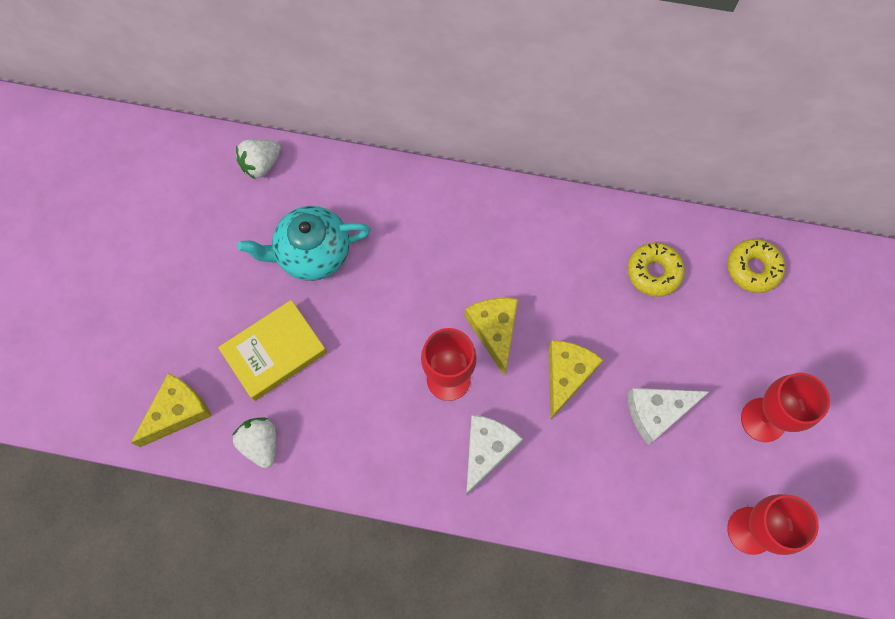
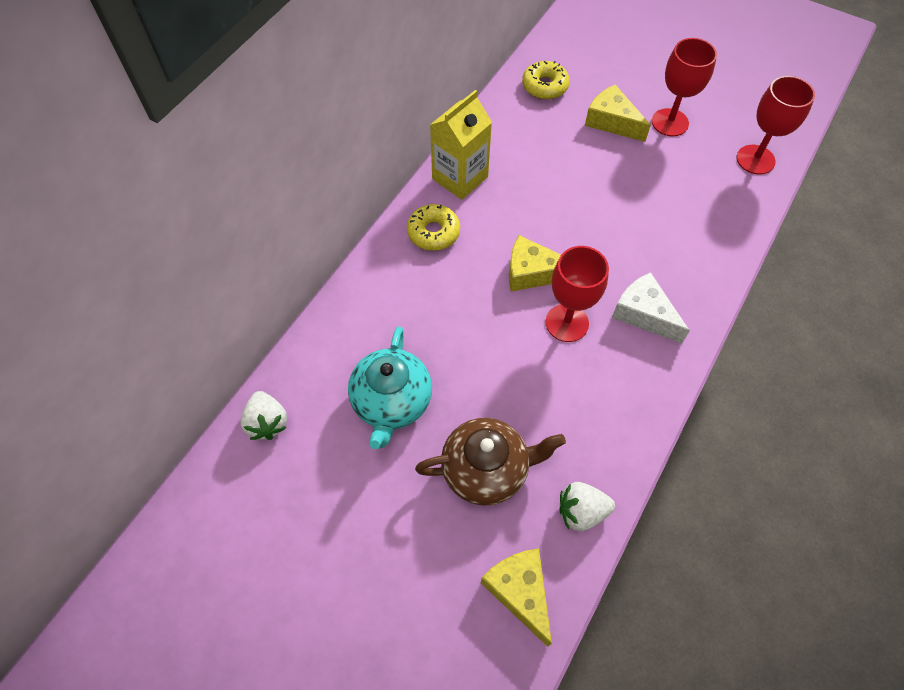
camera: 70 degrees left, 10 degrees down
yellow book [218,300,327,401] -> brown teapot [415,418,566,506]
yellow cheese [549,340,603,419] -> yellow cheese moved to [585,84,651,142]
white cheese [627,388,710,445] -> none
yellow donut [628,243,685,297] -> yellow donut moved to [407,204,460,251]
none -> yellow carton [430,90,492,200]

